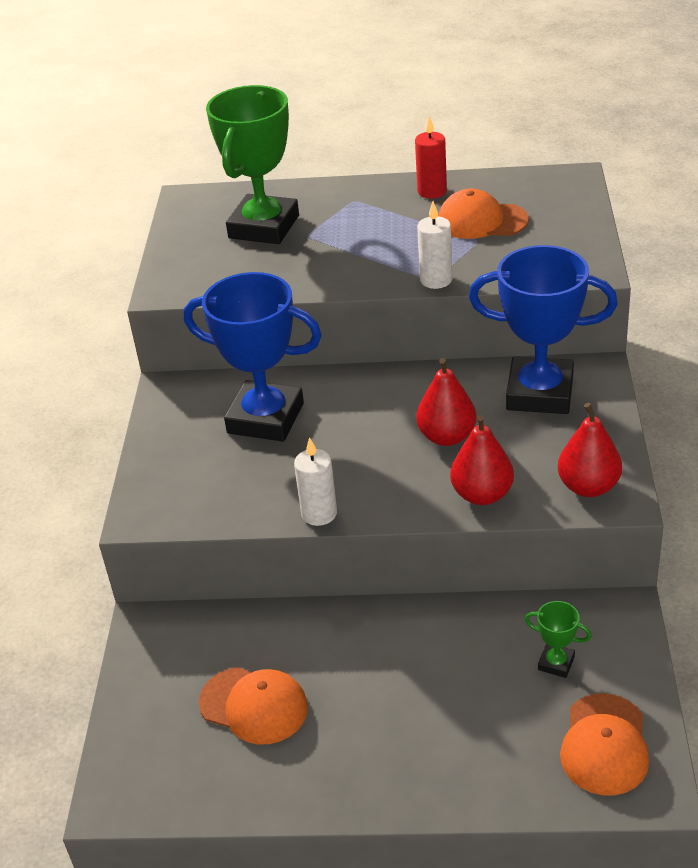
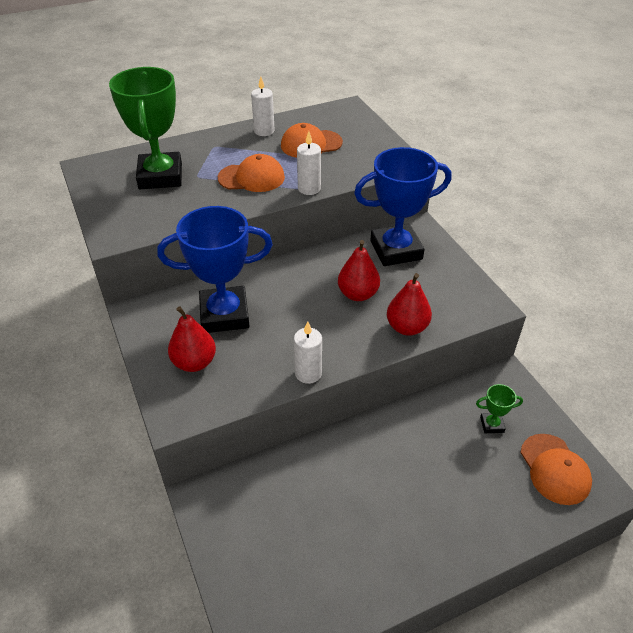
camera: 30 degrees left, 5 degrees up
orange cap [199,667,308,744] -> orange cap moved to [218,154,285,192]
red candle [415,116,447,199] -> white candle [251,76,275,136]
red pear [558,403,622,497] -> red pear moved to [168,306,216,372]

